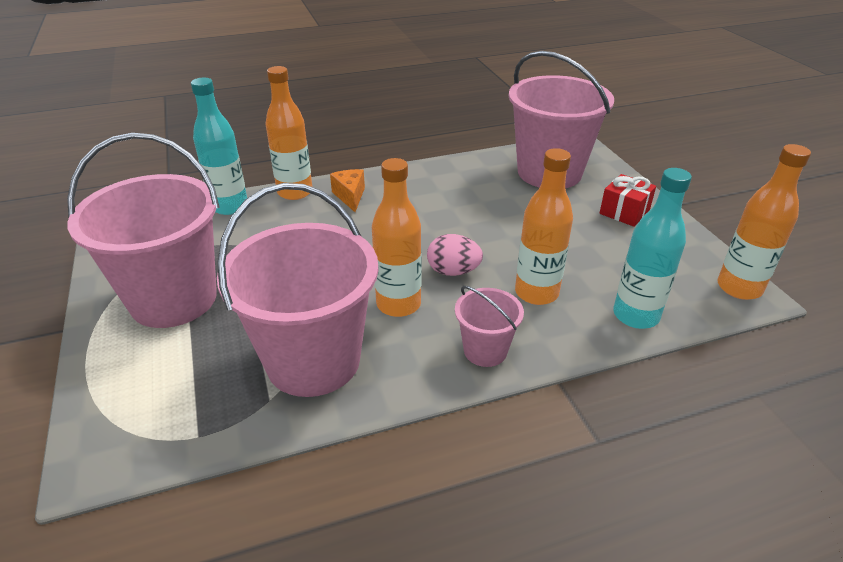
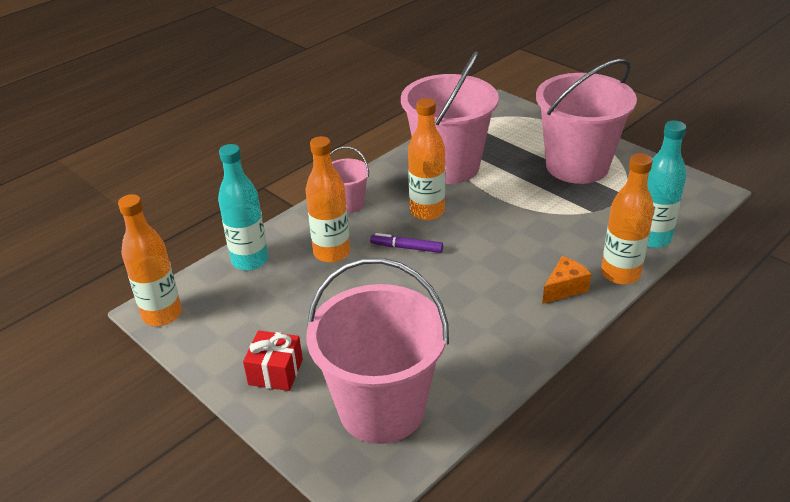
camera: 155 degrees right, 0 degrees up
orange cheese [330,169,365,212] -> orange cheese turned 90 degrees counterclockwise [542,256,591,304]
pink egg [427,234,483,276] -> purple marker [370,233,443,253]

